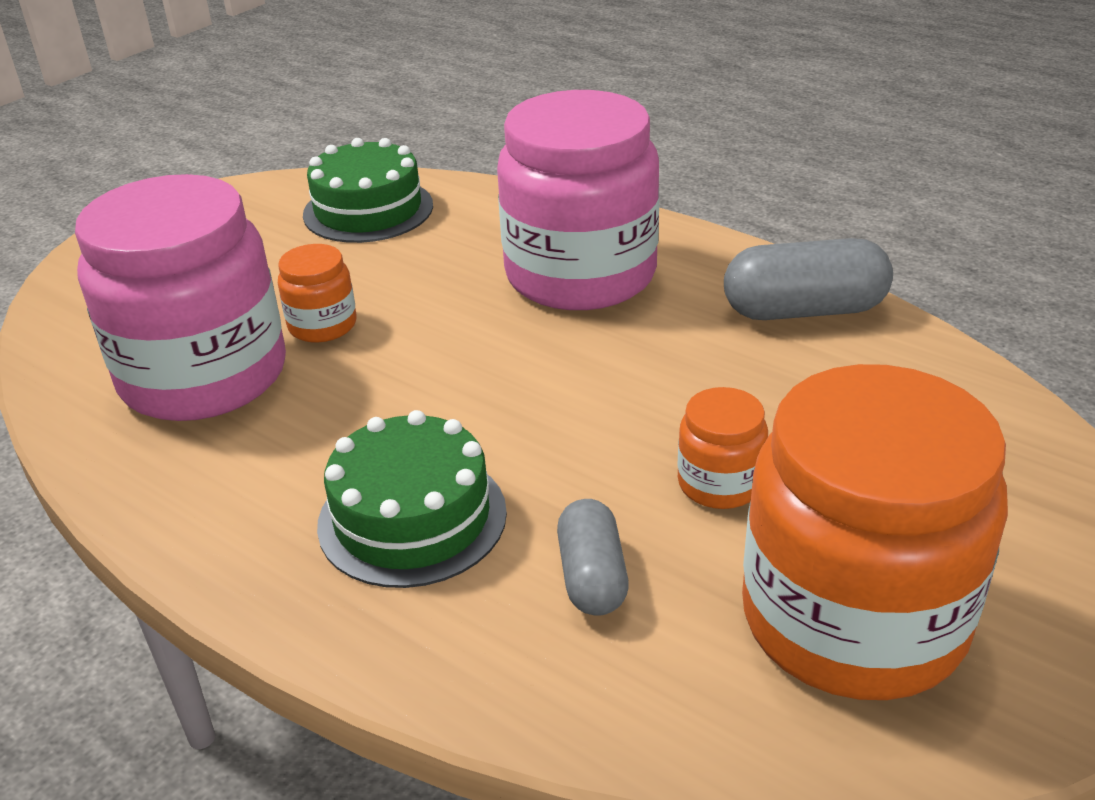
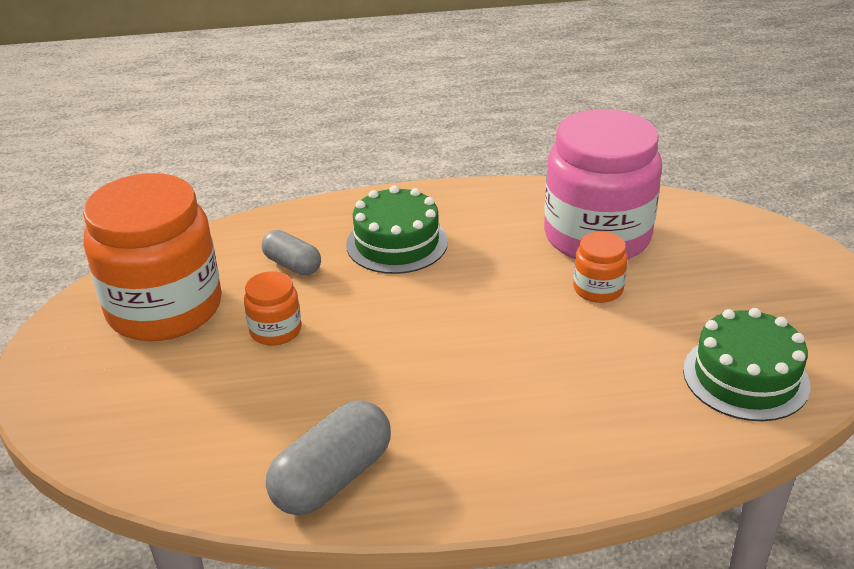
camera: 135 degrees right, 0 degrees up
pink jar [497,90,659,310] -> none

